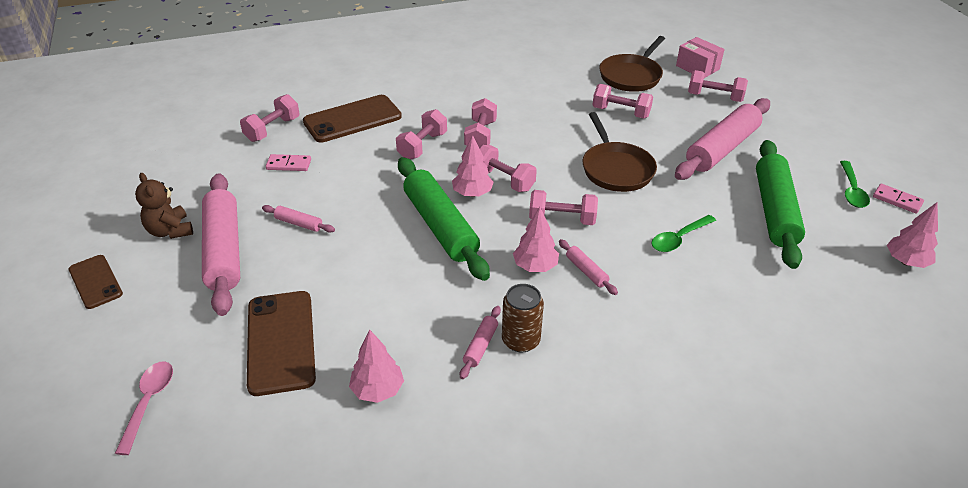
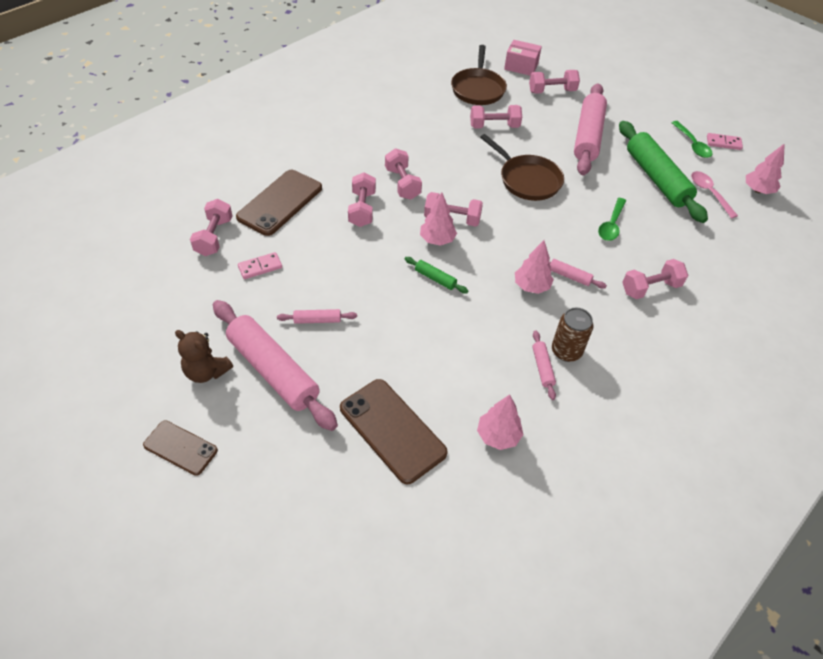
camera: 30 degrees left, 10 degrees up
pink spoon [115,361,173,455] -> pink spoon moved to [691,171,738,218]
green rolling pin [398,157,490,281] -> green rolling pin [405,257,468,293], size x0.43
pink dumbbell [529,190,598,225] -> pink dumbbell moved to [622,259,688,299]

